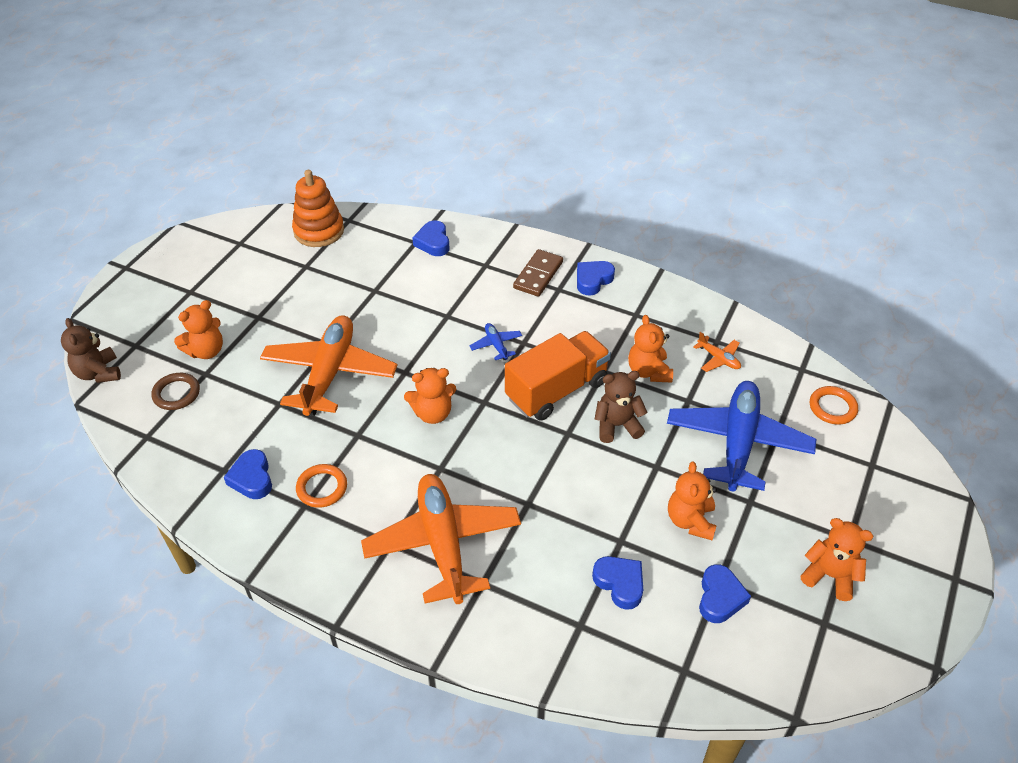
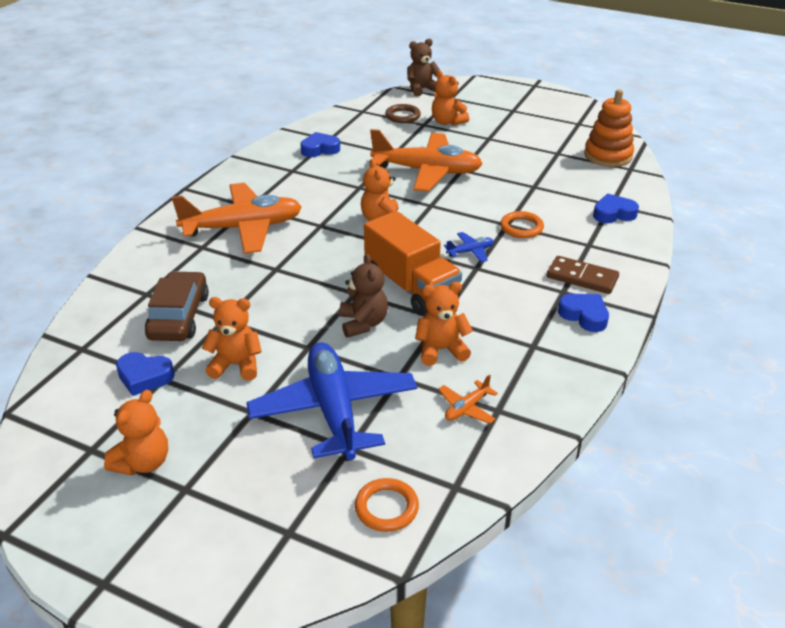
camera: 90 degrees right, 10 degrees down
orange ring [296,464,347,508] -> orange ring moved to [500,211,544,238]
blue heart [592,556,643,610] -> brown car [145,271,209,341]
blue plane [667,381,816,491] -> blue plane turned 120 degrees counterclockwise [246,342,417,461]

